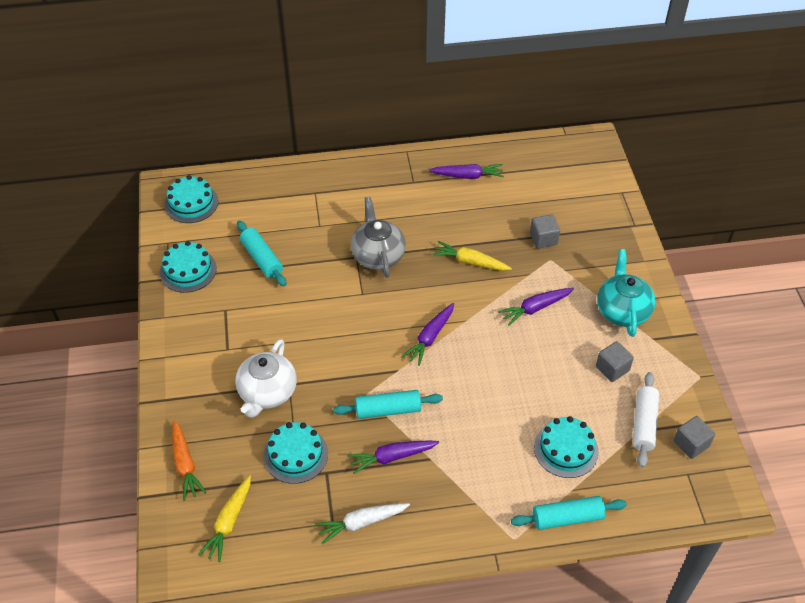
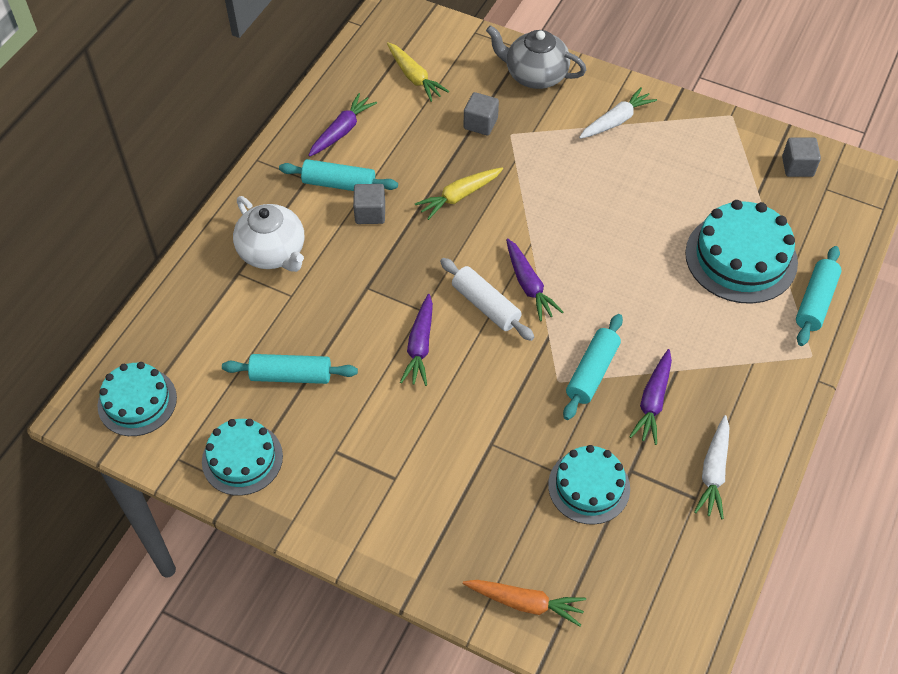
camera: 55 degrees left, 5 degrees up
yellow carrot [198,475,251,562] -> yellow carrot moved to [387,42,449,102]
white teapot [235,339,297,418] -> white teapot moved to [233,196,304,272]
grey teapot [351,197,406,277] -> grey teapot moved to [486,25,586,89]
purple carrot [498,288,574,326] -> purple carrot moved to [400,294,433,386]
turquoise cake [534,416,599,478] -> turquoise cake [685,200,798,304], size x1.54
grey cube [596,341,634,382] -> grey cube moved to [353,184,385,224]
turquoise teapot [597,249,656,337] -> white carrot [579,87,657,139]
white rolling pin [632,372,659,468] -> white rolling pin moved to [440,258,534,341]
none -> turquoise rolling pin [279,159,398,191]

